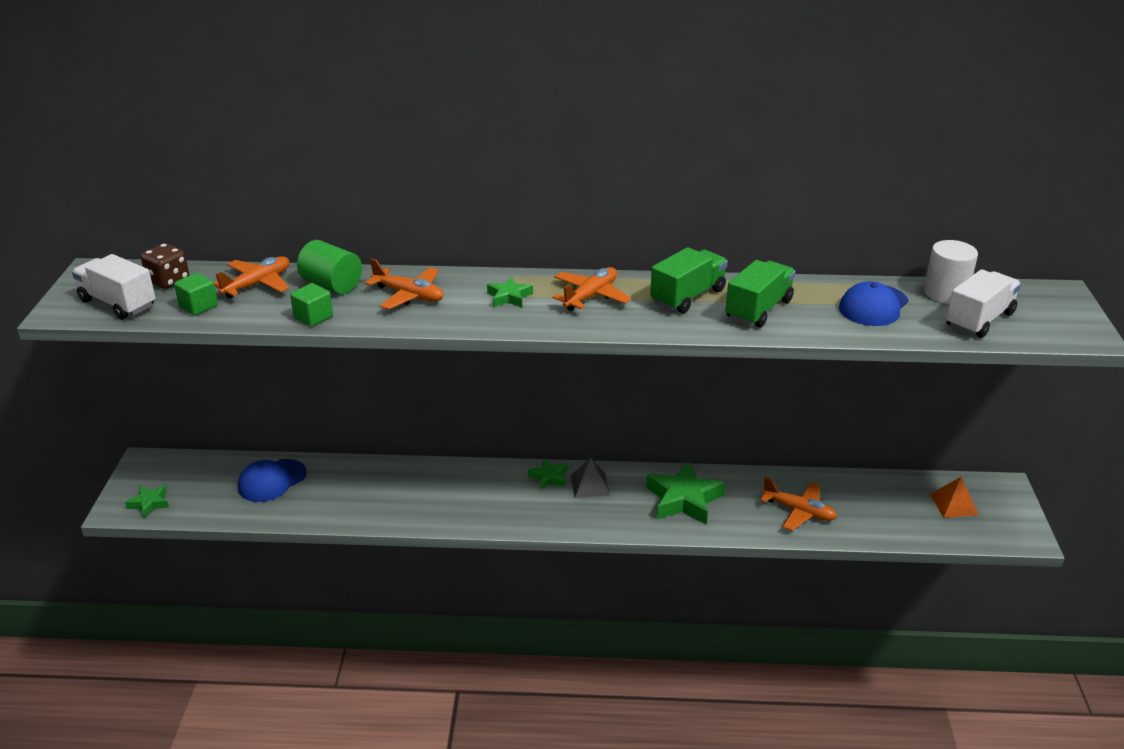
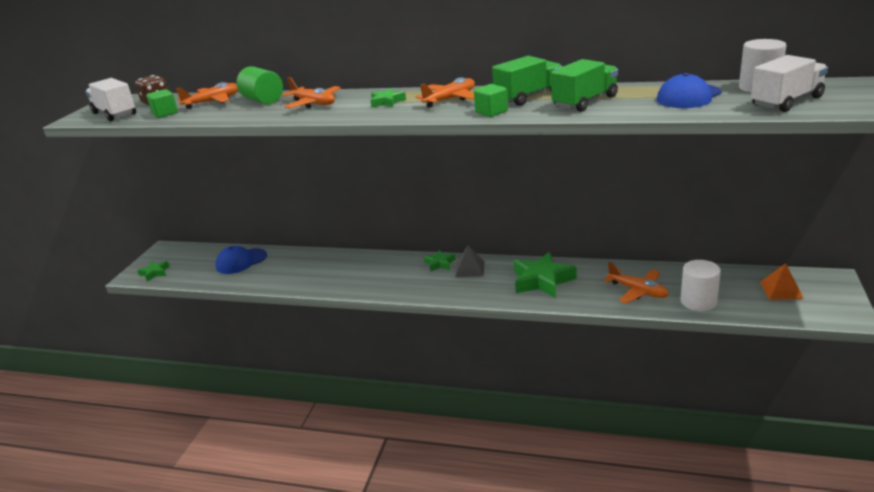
camera: 15 degrees right, 5 degrees down
green cube [290,283,333,327] -> green cube moved to [474,84,508,117]
none -> white cylinder [681,260,721,311]

